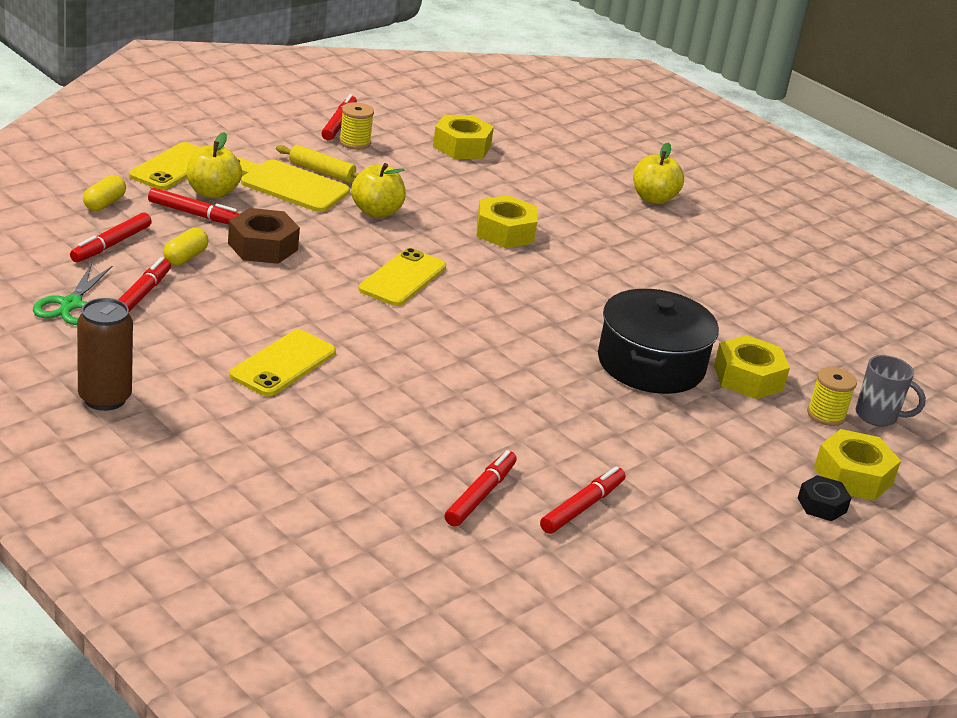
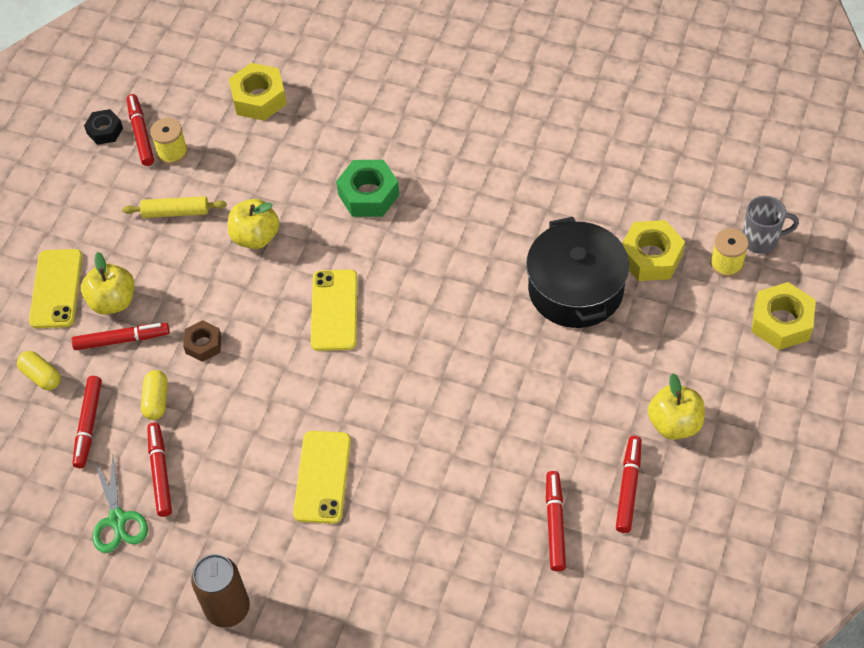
camera: 20 degrees left, 25 degrees up
yellow capsule [83,175,126,211] -> yellow capsule turned 45 degrees counterclockwise [17,351,61,390]
brown nut [228,208,300,264] -> brown nut [183,320,222,362], size x0.61
yellow cutting board [236,157,350,212] -> none
yellow nut [477,195,537,248] -> green nut [336,160,399,217]
yellow apple [633,142,684,204] -> yellow apple moved to [648,373,705,440]
black nut [798,475,851,521] -> black nut moved to [84,109,123,145]

